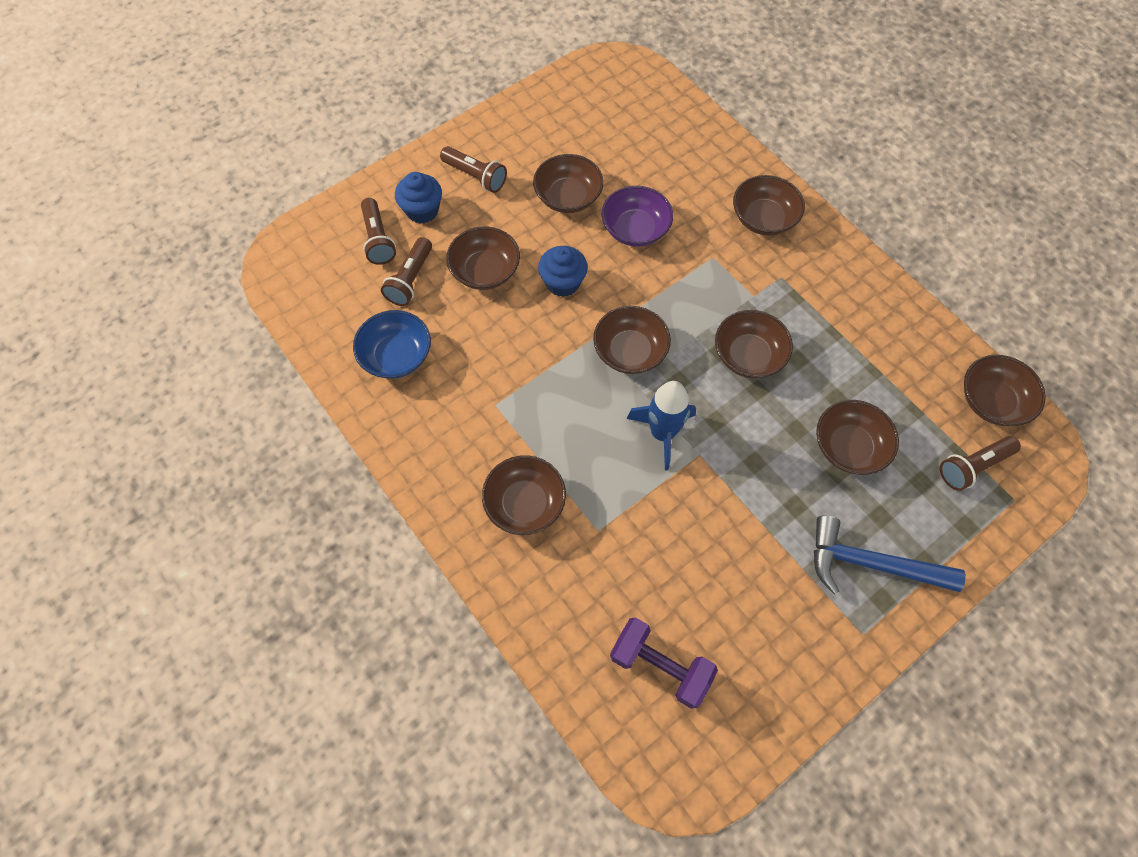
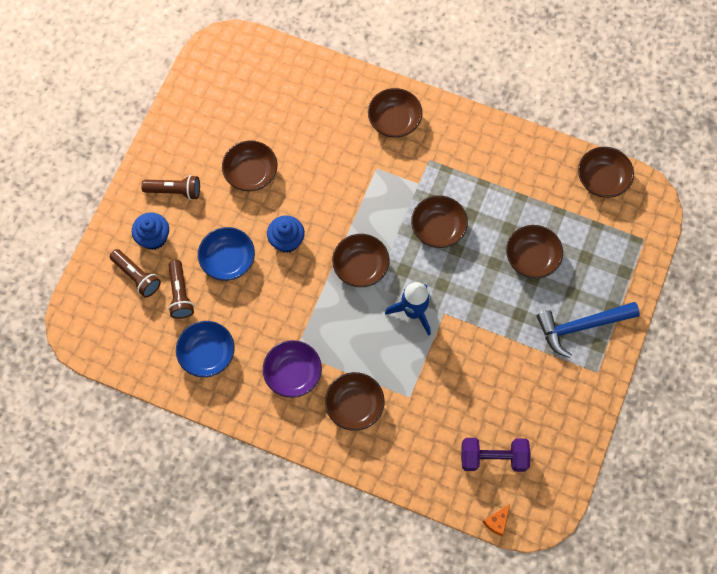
camera: 30 degrees left, 5 degrees up
brown bowl [446,226,520,290] -> blue bowl [198,227,255,281]
purple bowl [602,186,673,247] -> purple bowl moved to [263,340,322,398]
brown flashlight [940,436,1021,491] -> none
none -> orange cheese [483,504,510,536]

